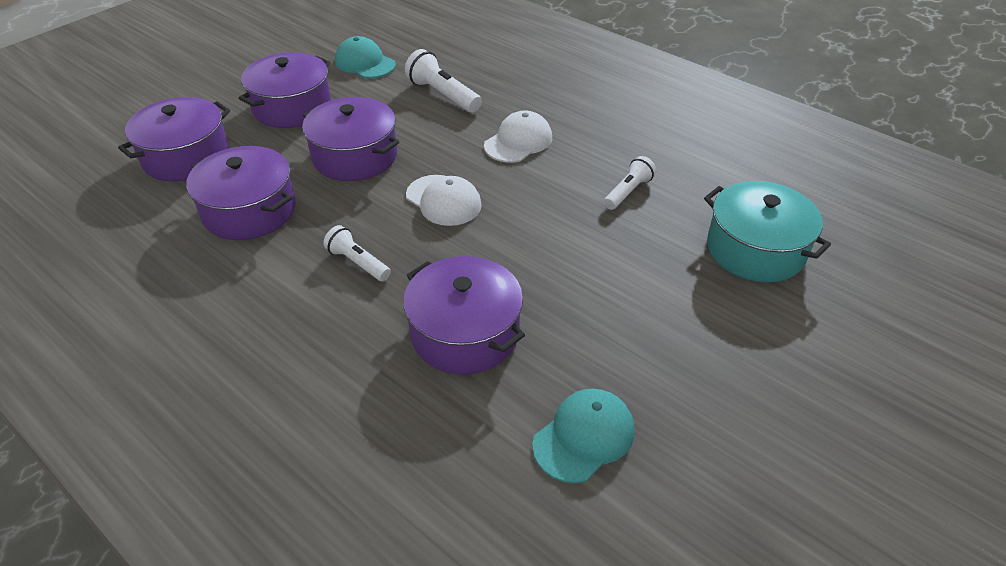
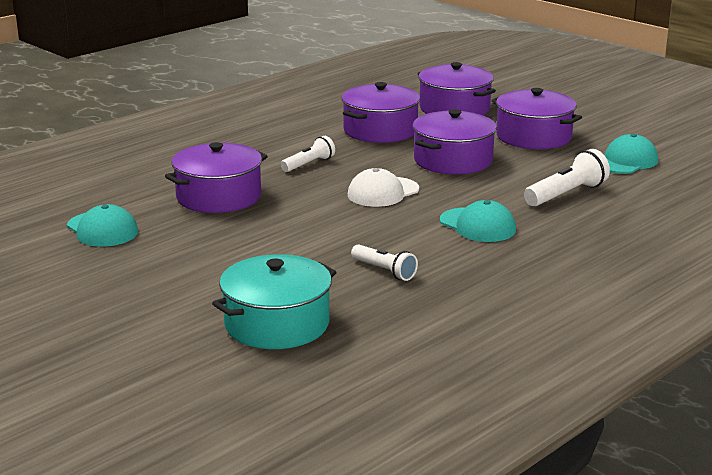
camera: 95 degrees right, 20 degrees down
white cap [484,110,552,162] -> turquoise cap [440,200,516,242]

